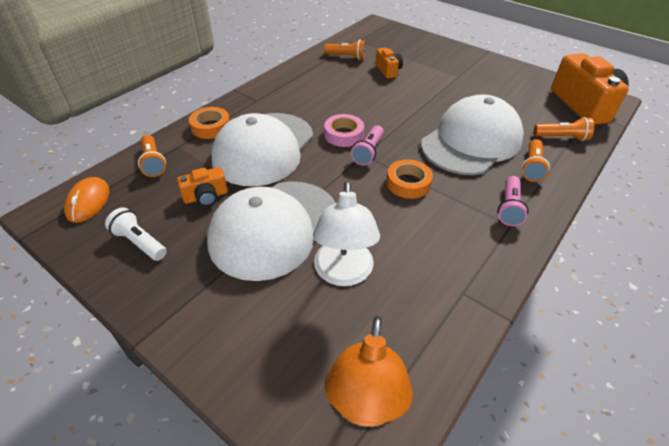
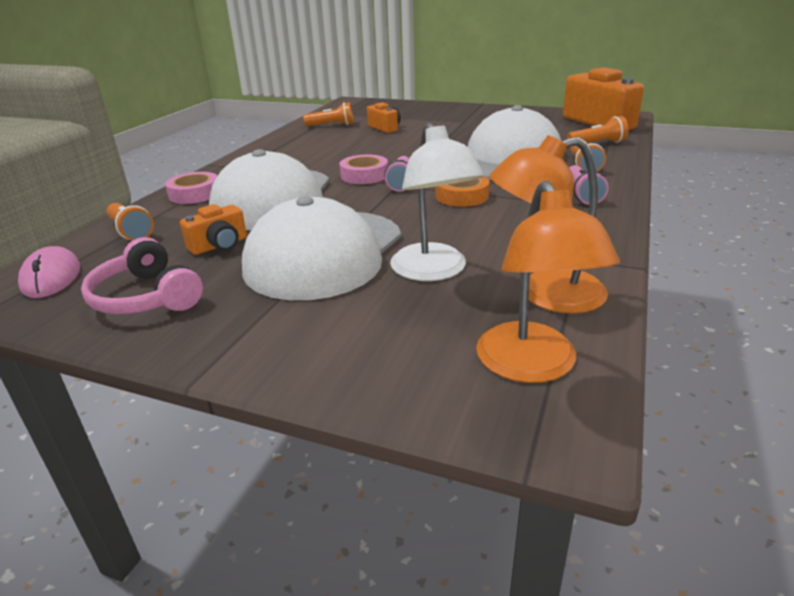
camera: 15 degrees left, 15 degrees down
orange mouse [64,177,110,223] -> pink mouse [18,246,80,298]
white flashlight [105,207,167,261] -> pink headphones [81,237,203,314]
orange tape [189,107,230,139] -> pink tape [165,172,217,204]
none -> orange lamp [489,135,608,314]

